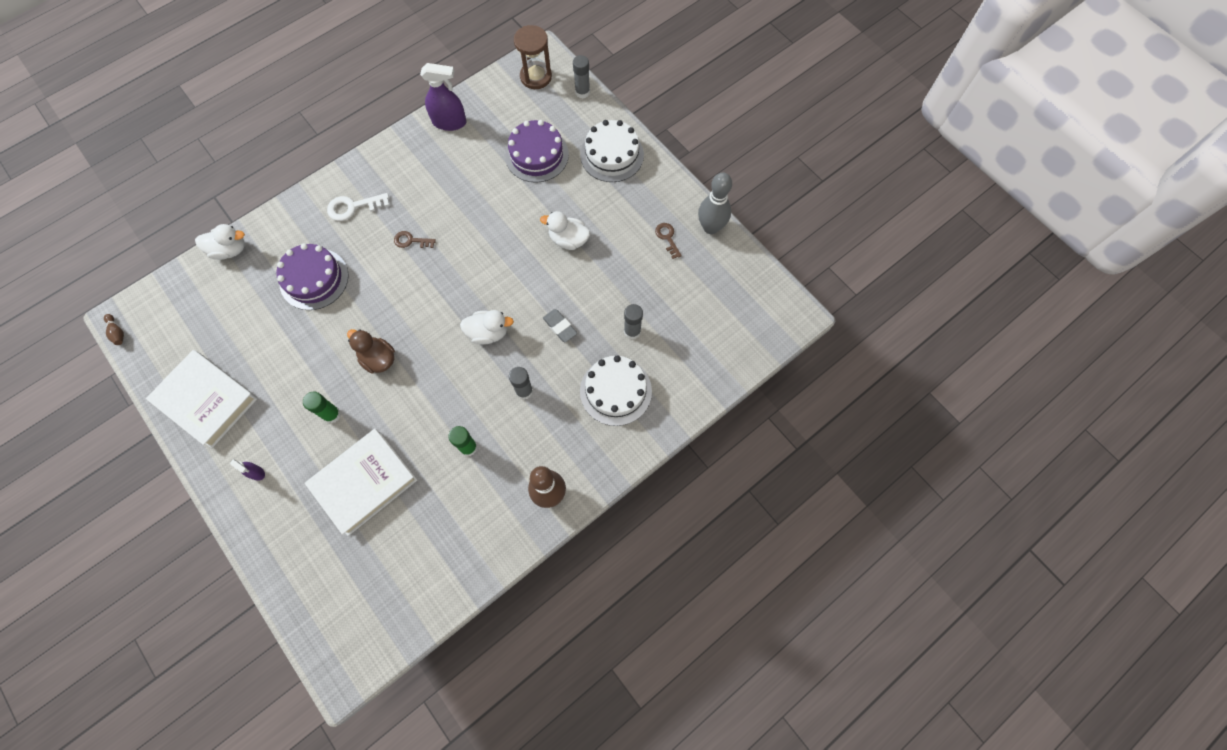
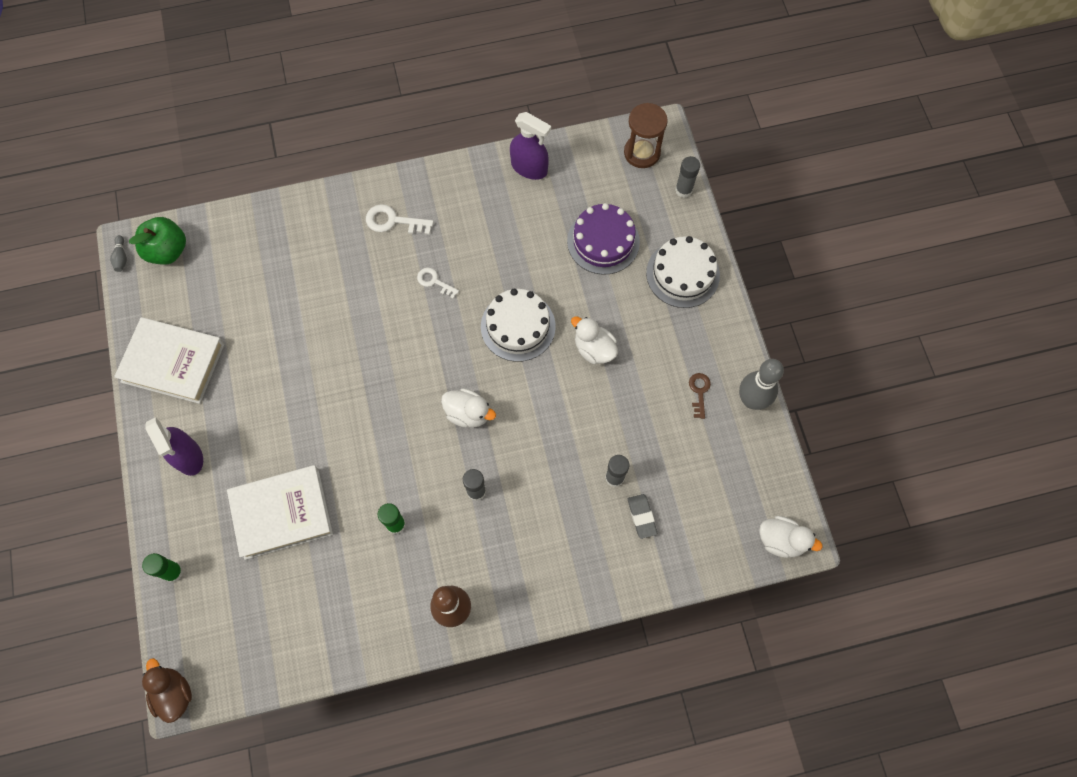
camera: 25 degrees right, 0 degrees up
brown bowling pin [104,314,124,345] -> grey bowling pin [110,235,127,272]
white book [146,350,258,448] -> white book turned 45 degrees counterclockwise [114,317,225,404]
white duck [195,224,245,260] -> white duck moved to [759,516,823,558]
purple spray bottle [230,459,265,481] -> purple spray bottle [145,417,203,476], size x2.04
purple cake [276,243,349,310] -> none
green glue stick [303,392,341,423] -> green glue stick moved to [142,553,183,582]
brown duck [347,329,395,374] -> brown duck moved to [142,658,192,723]
brown key [394,231,436,248] -> white key [417,268,459,299]
grey eraser [543,309,577,342] -> grey eraser moved to [628,494,657,539]
white cake [580,355,652,426] -> white cake moved to [481,289,556,362]
none -> green apple [129,217,186,265]

